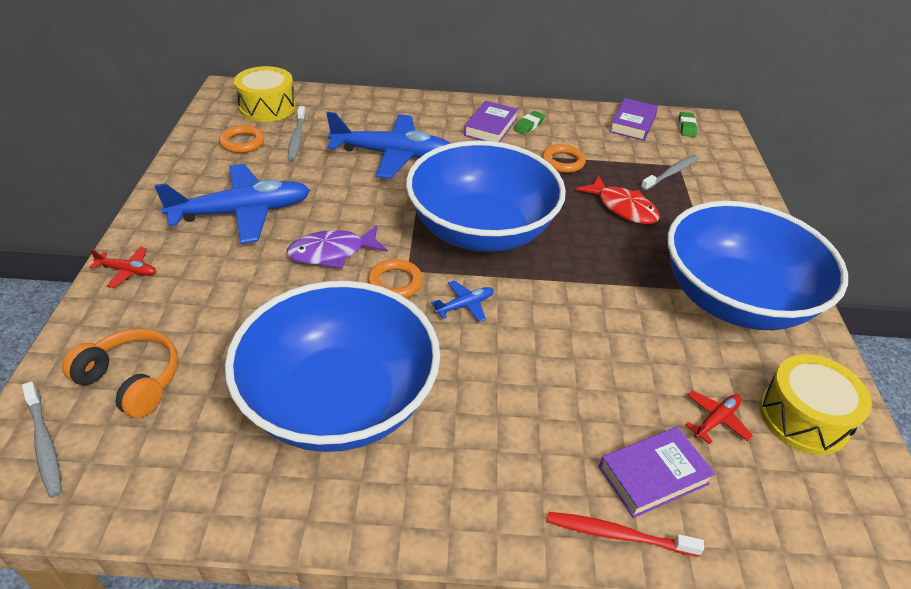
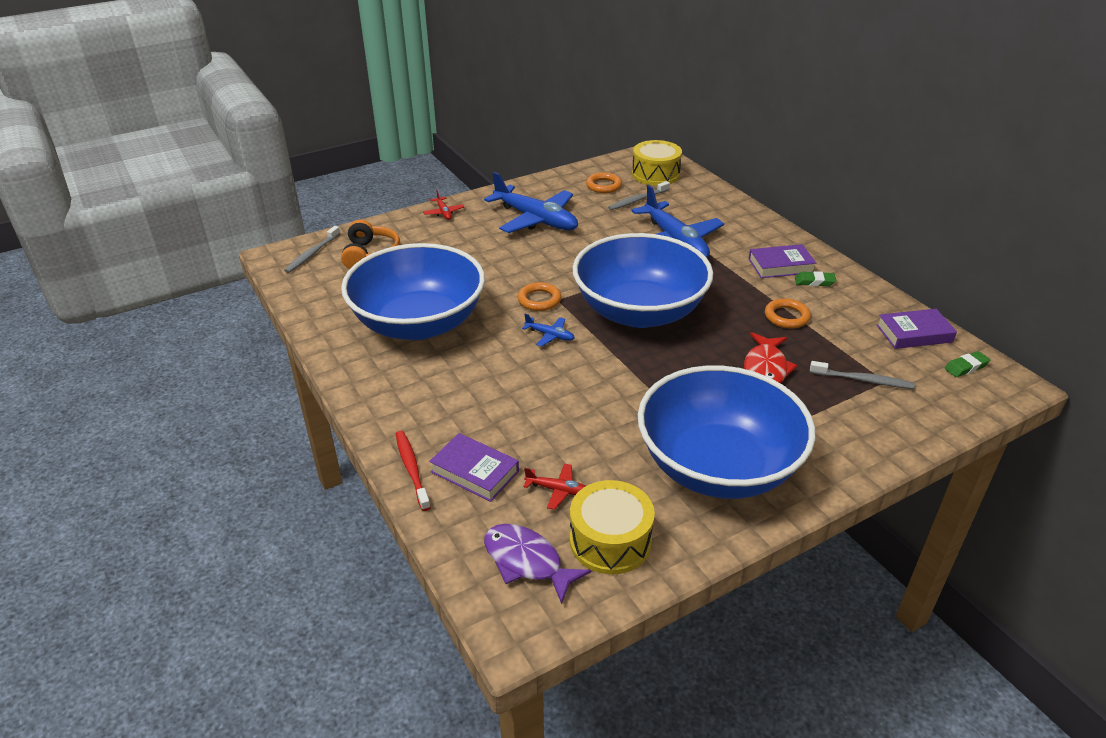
camera: 60 degrees right, 5 degrees down
purple fish [286,225,387,269] -> purple fish moved to [484,524,591,604]

